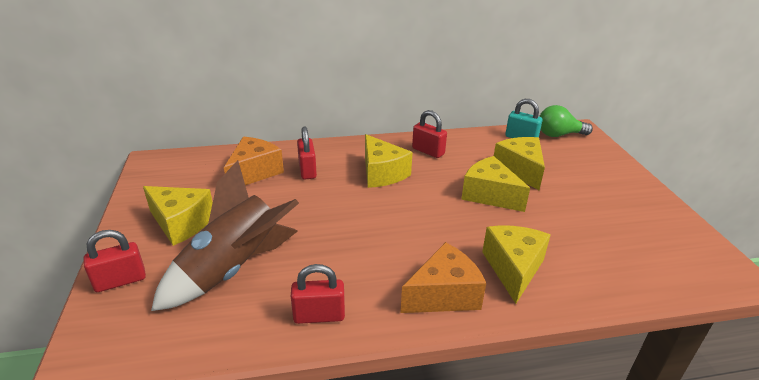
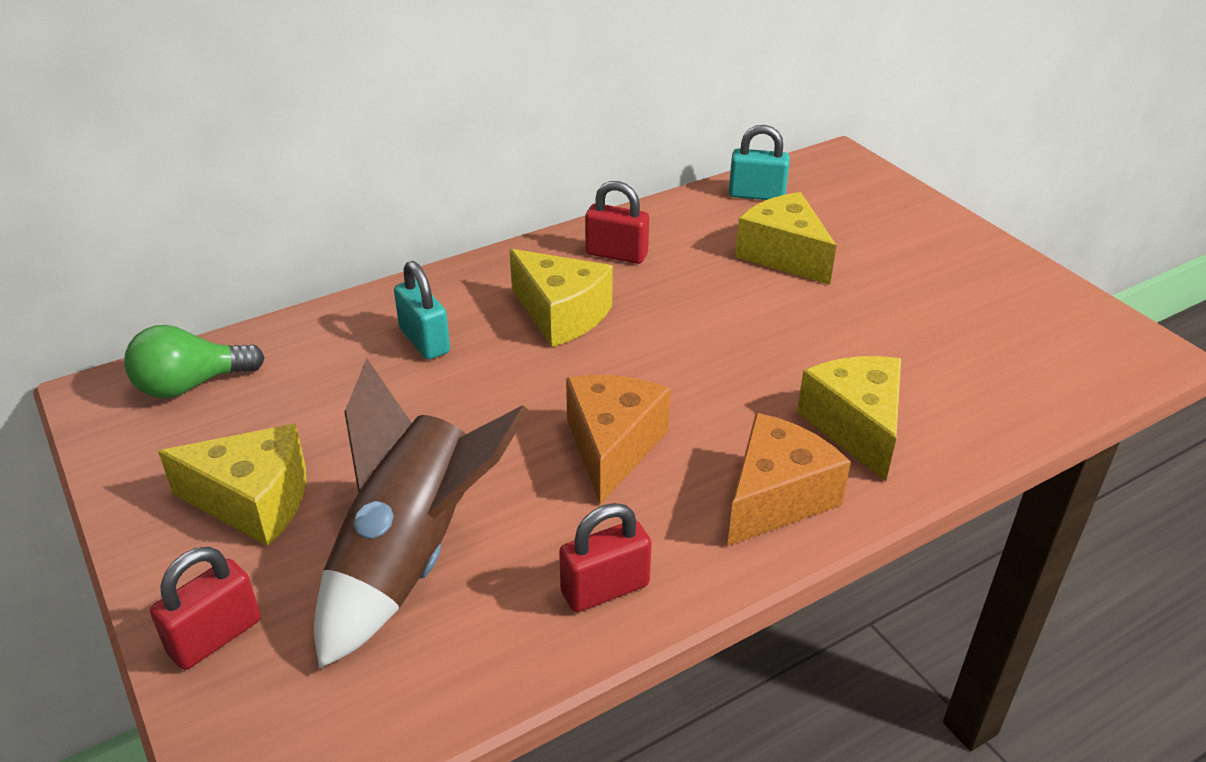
camera: 20 degrees left, 5 degrees up
orange cheese [224,137,284,185] -> orange cheese moved to [566,375,671,504]
red padlock [297,127,317,179] -> turquoise padlock [394,261,450,360]
yellow cheese [461,156,530,212] -> none
green light bulb [539,105,593,137] -> green light bulb moved to [124,325,265,398]

